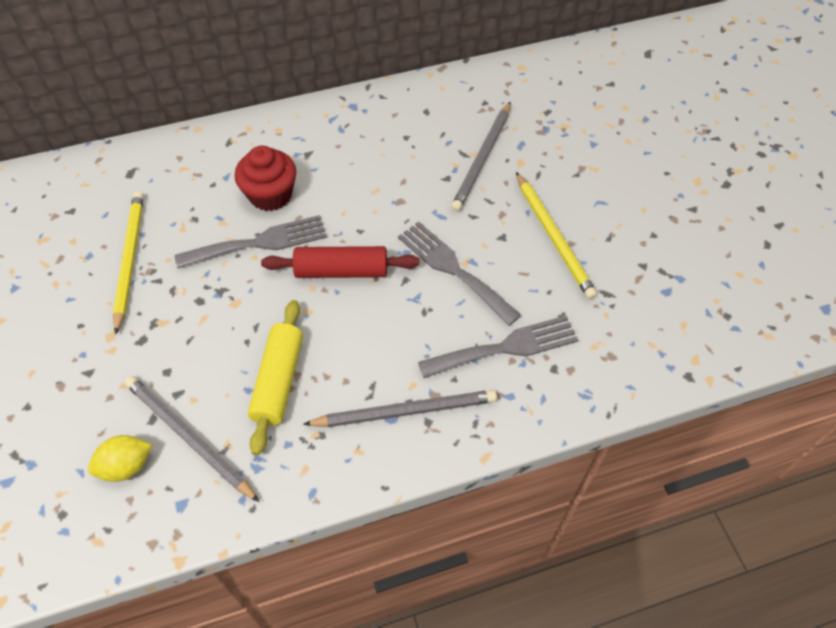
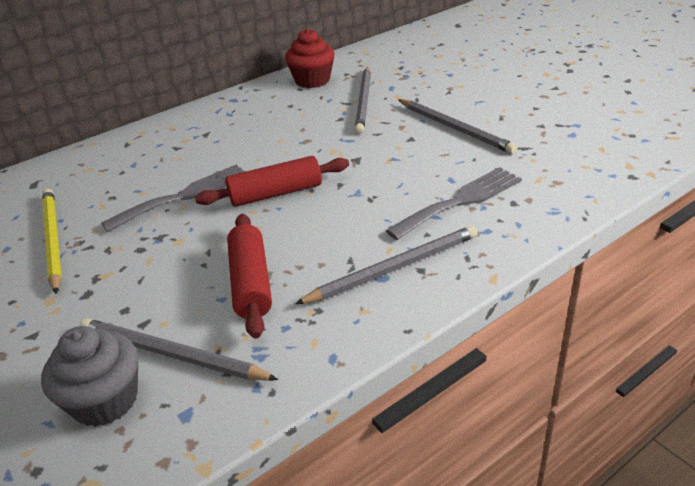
camera: 15 degrees left, 20 degrees down
yellow lemon [88,435,152,482] -> grey cupcake [41,326,138,427]
red cupcake [235,146,296,211] -> red cupcake moved to [285,29,335,88]
yellow rolling pin [248,300,303,455] -> red rolling pin [227,214,272,339]
grey fork [398,221,521,326] -> none
yellow pencil [516,172,597,299] -> grey pencil [398,99,517,154]

